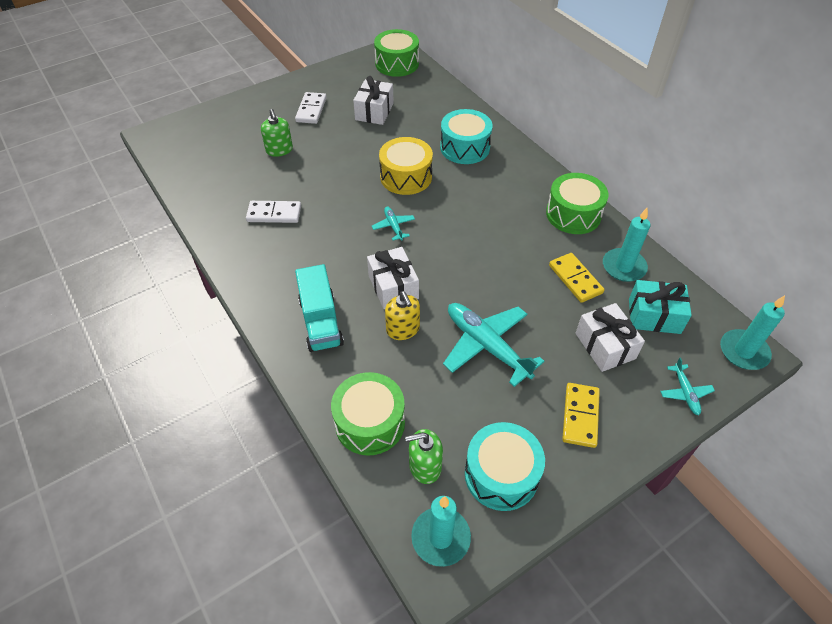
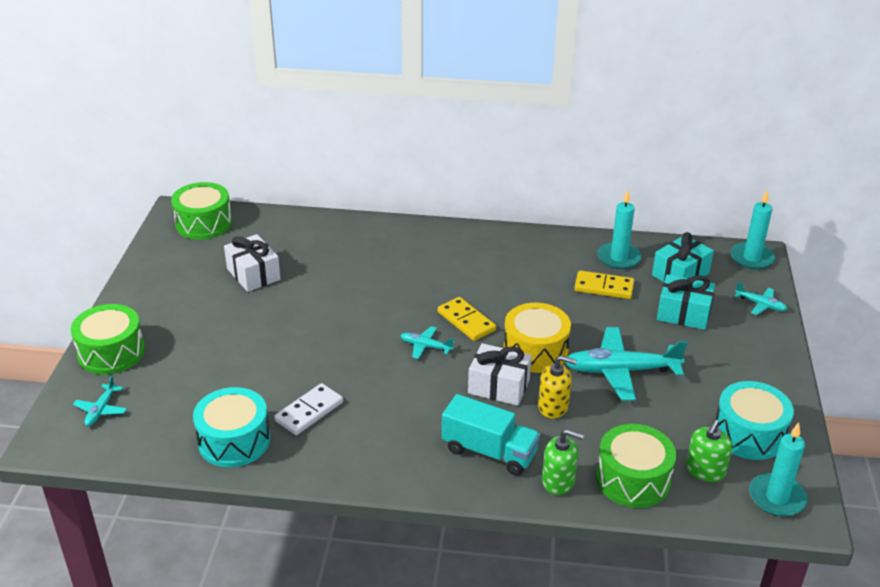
camera: 50 degrees left, 15 degrees down
green soap dispenser [261,109,293,157] -> green soap dispenser moved to [542,429,584,495]
white domino [295,92,327,124] -> none
yellow drum [379,137,433,195] -> yellow drum moved to [503,303,571,373]
turquoise drum [440,109,493,164] -> turquoise drum moved to [193,387,270,467]
green drum [546,173,609,234] -> green drum moved to [71,304,145,375]
yellow domino [562,383,600,448] -> yellow domino moved to [438,297,496,341]
white gift [575,303,645,372] -> turquoise gift [657,274,715,330]
none -> turquoise plane [73,376,127,426]

